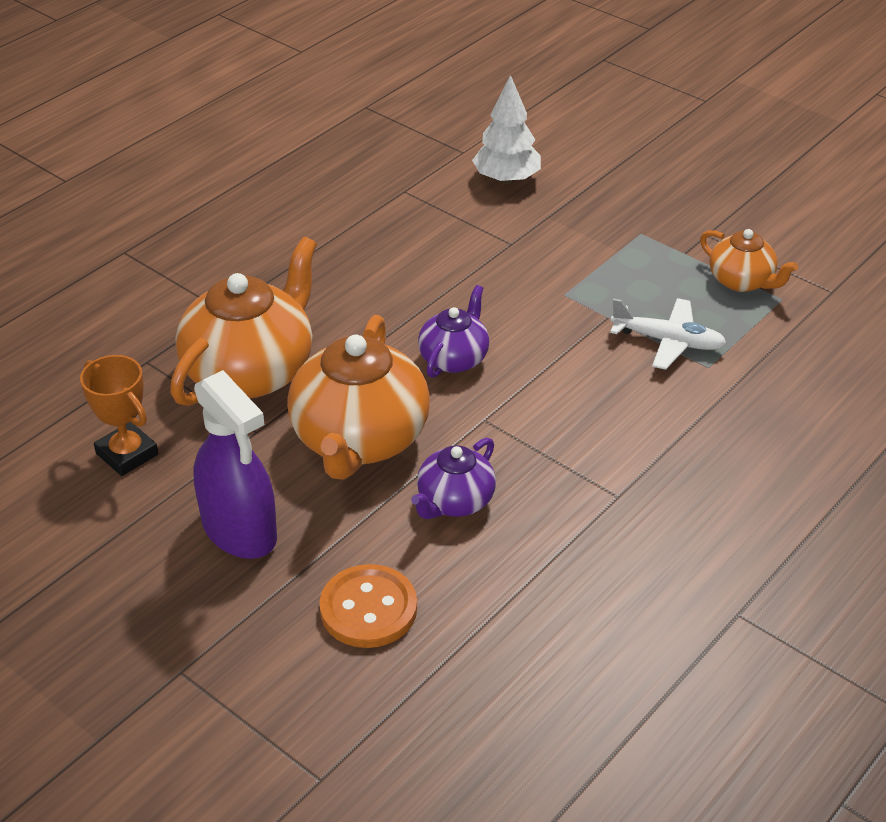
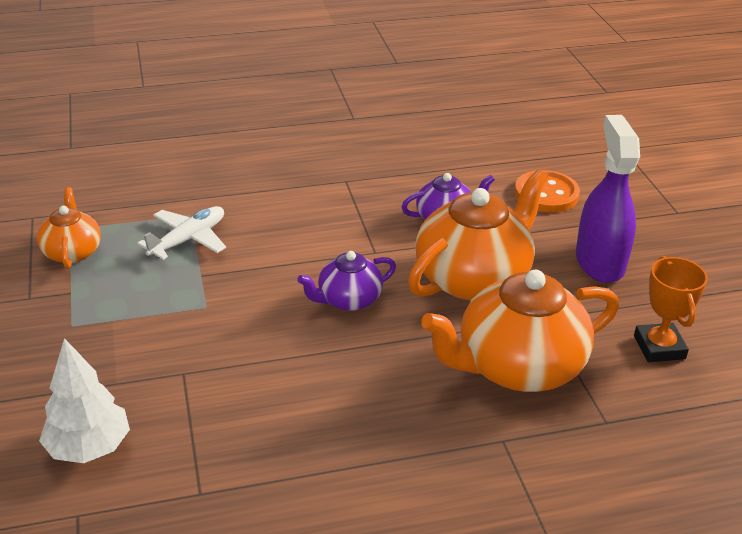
camera: 145 degrees left, 5 degrees down
white plane [610,298,727,370] -> white plane turned 75 degrees clockwise [137,206,226,260]

